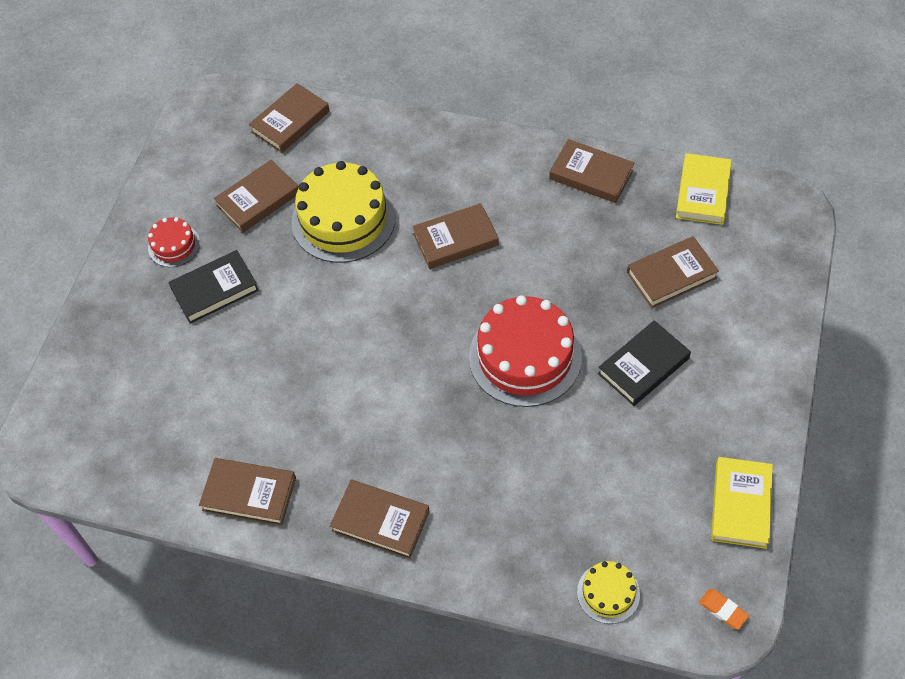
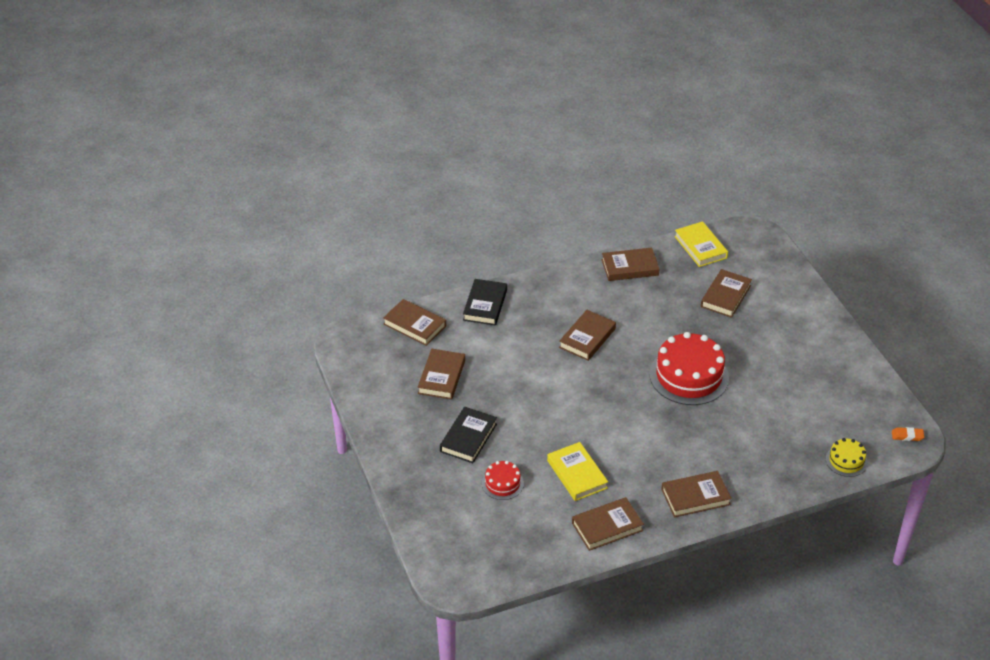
camera: 40 degrees left, 15 degrees down
red cake [148,217,200,267] -> red cake moved to [482,461,524,500]
brown book [249,83,330,153] -> brown book turned 60 degrees counterclockwise [383,299,446,346]
yellow cake [292,161,396,263] -> none
black book [598,320,691,406] -> black book moved to [463,279,507,326]
yellow book [711,457,773,549] -> yellow book moved to [547,442,608,501]

